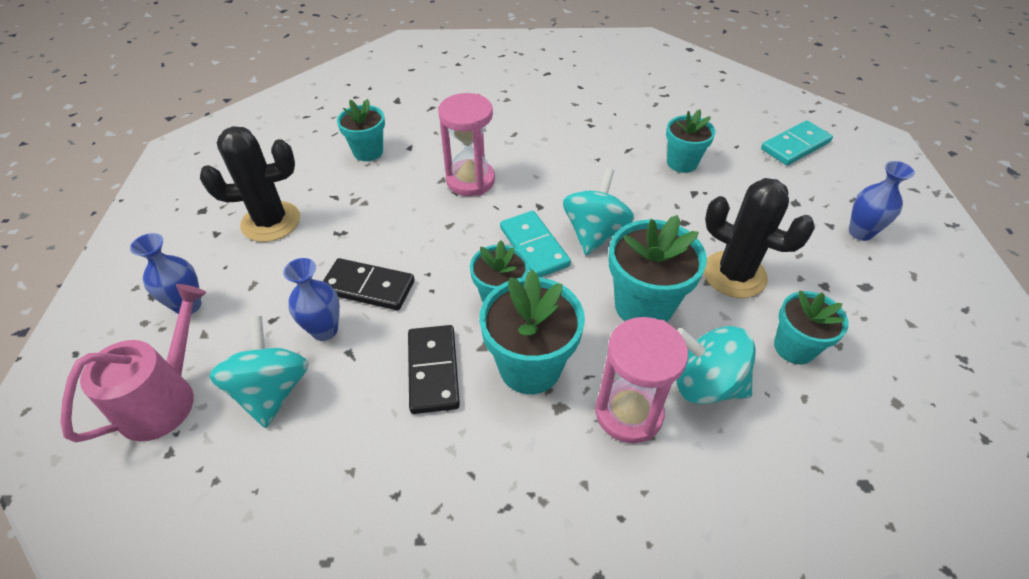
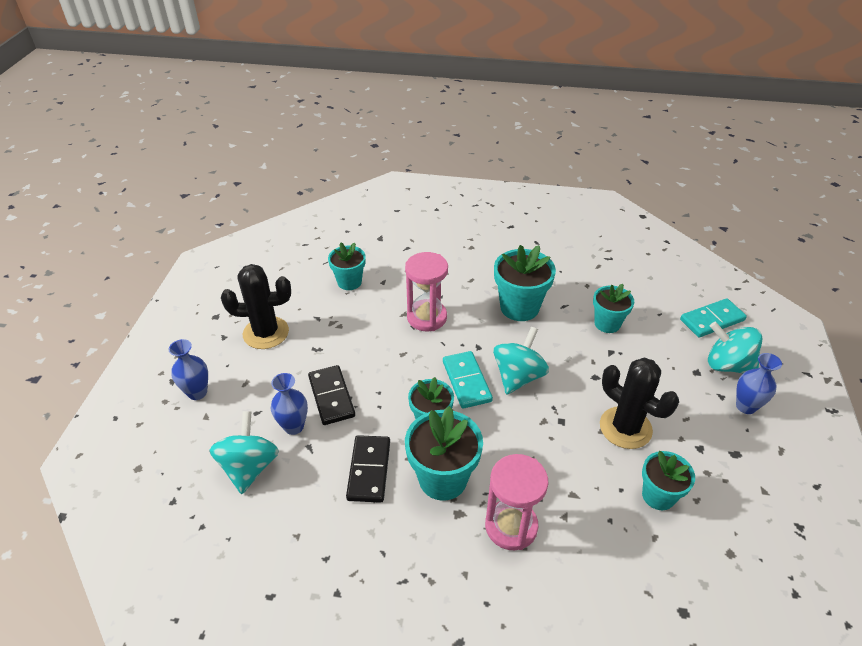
camera: 10 degrees right, 5 degrees down
pink watering can [61,284,206,442] -> none
black domino [323,258,415,310] -> black domino turned 45 degrees clockwise [308,365,355,425]
turquoise flower pot [609,215,707,322] -> turquoise flower pot moved to [494,245,556,321]
turquoise spinning top [677,326,756,404] -> turquoise spinning top moved to [708,322,763,373]

